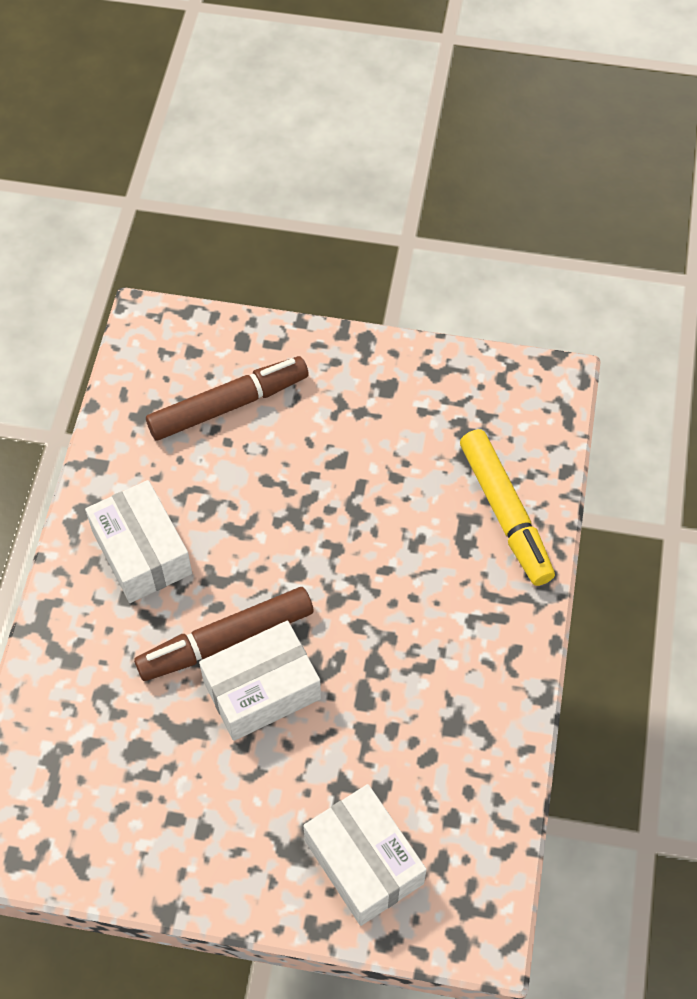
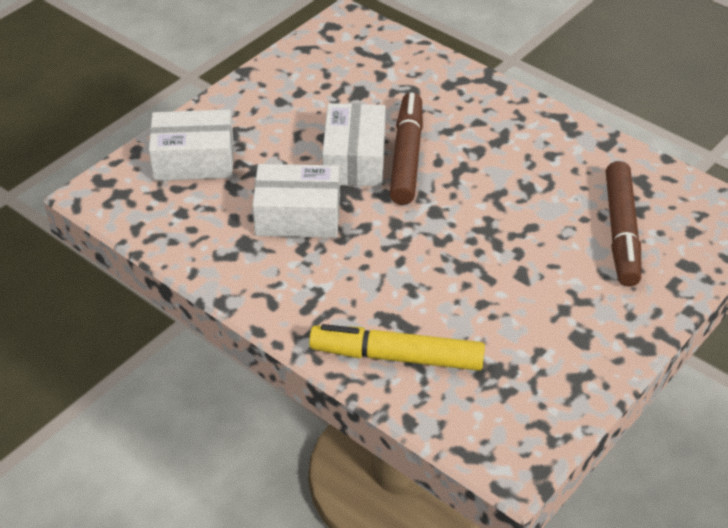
camera: 120 degrees right, 15 degrees down
white box [85,480,192,603] -> white box moved to [252,164,340,238]

